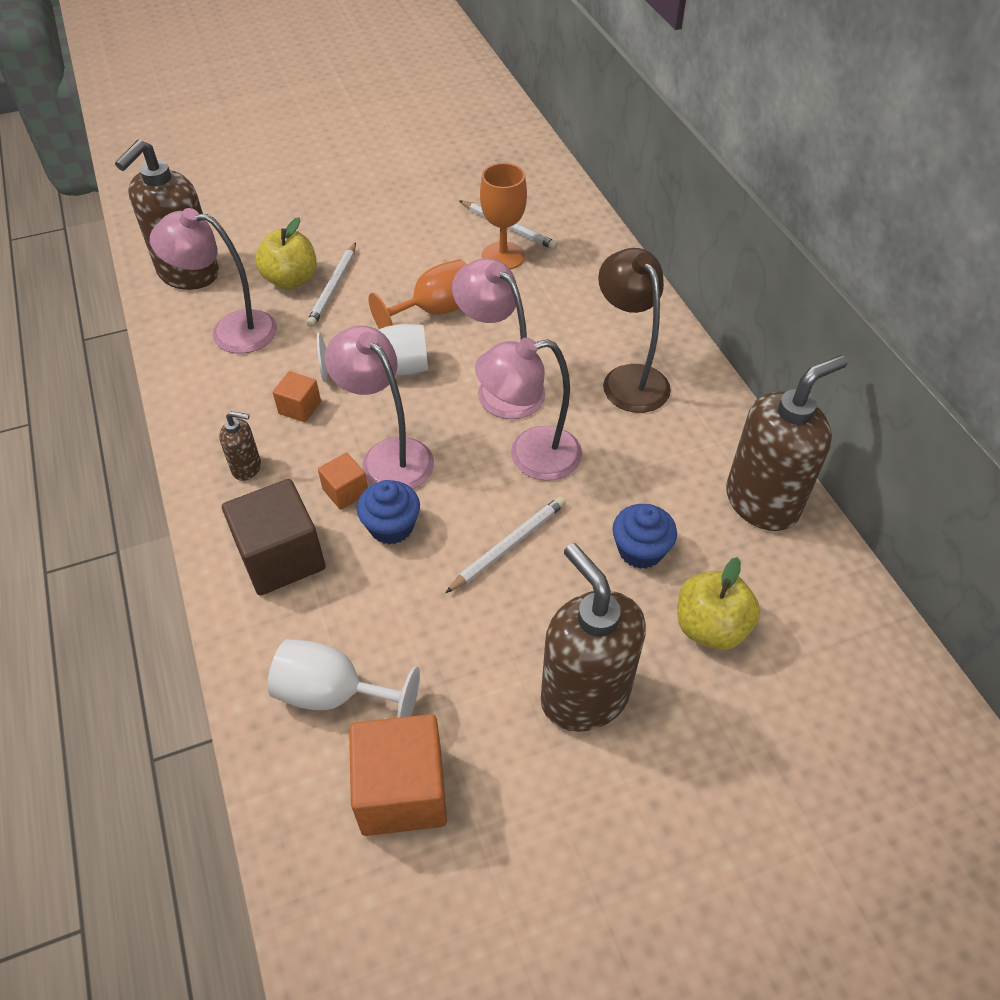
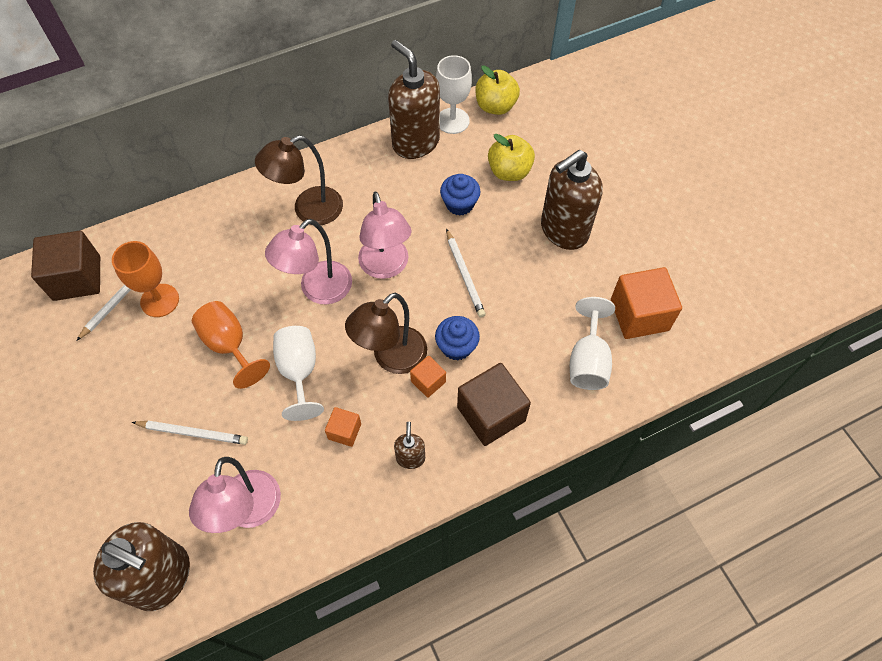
camera: 95 degrees left, 10 degrees up
yellow apple [255,217,317,289] -> yellow apple moved to [476,66,520,115]
pink lamp [325,325,434,489] -> brown lamp [345,293,427,374]
white pencil [445,496,566,593] -> white pencil turned 150 degrees counterclockwise [446,229,486,317]
none -> brown cube [31,231,100,301]
none -> white goblet [436,55,472,134]

